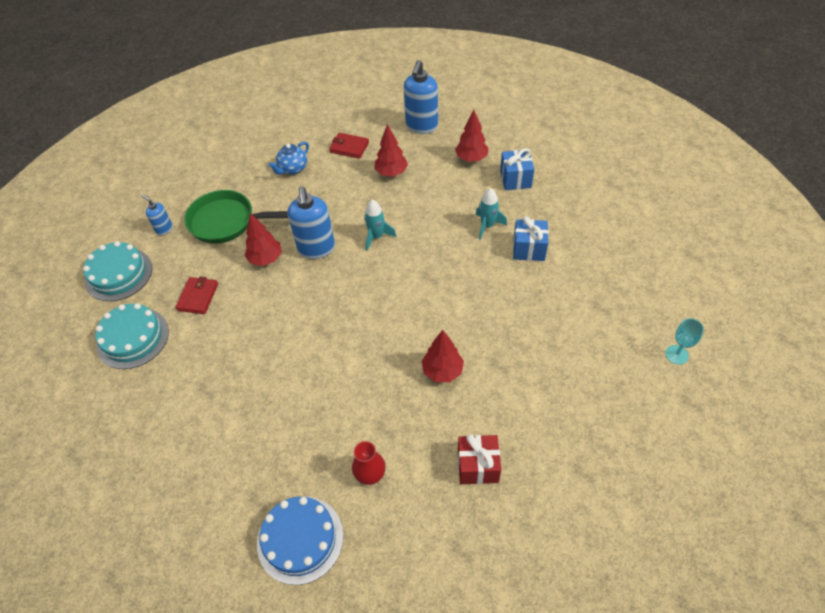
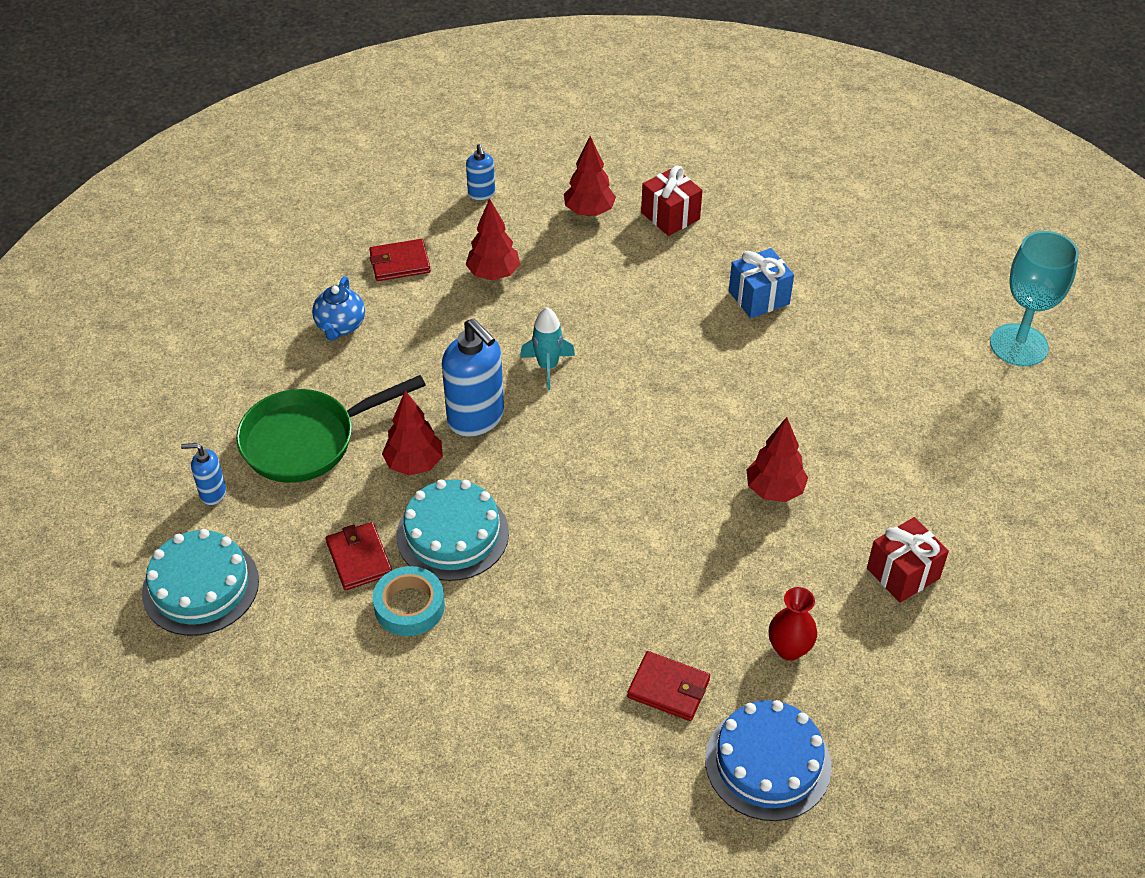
camera: 35 degrees left, 5 degrees down
turquoise cake [95,303,169,369] -> turquoise cake moved to [397,479,509,581]
blue soap dispenser [404,60,438,134] -> blue soap dispenser [466,144,495,200], size x0.51
turquoise rocket [475,188,507,240] -> none
blue gift [500,148,534,190] -> red gift [641,166,703,236]
turquoise goblet [665,318,704,365] -> turquoise goblet [990,231,1079,367], size x1.89
none -> turquoise tape [373,566,445,636]
none -> red wallet [627,651,710,721]

